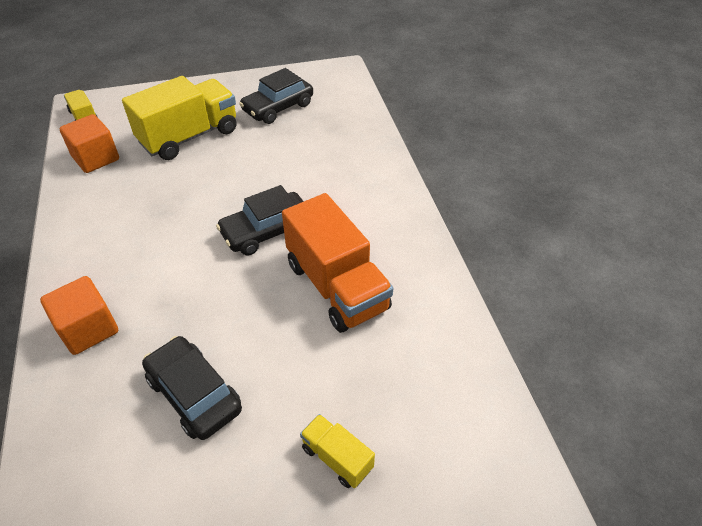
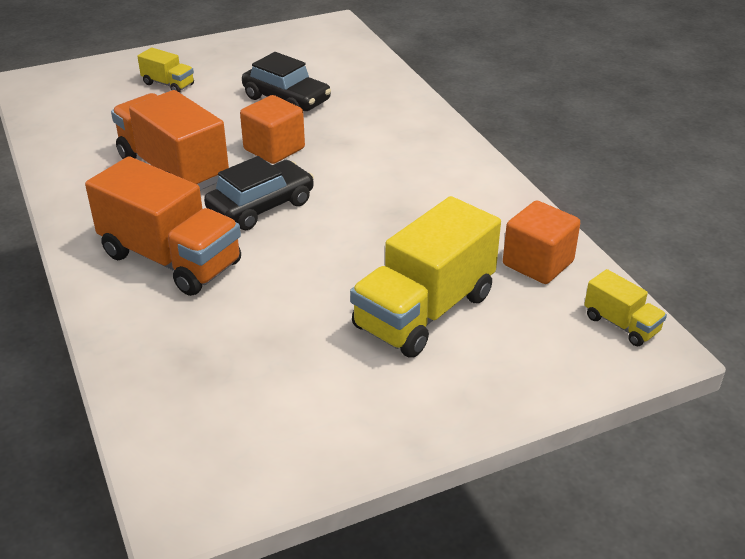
camera: 170 degrees right, 10 degrees down
orange cube [40,276,118,355] -> orange cube moved to [240,95,305,164]
black car [239,68,313,124] -> none
none -> orange truck [85,156,241,296]

